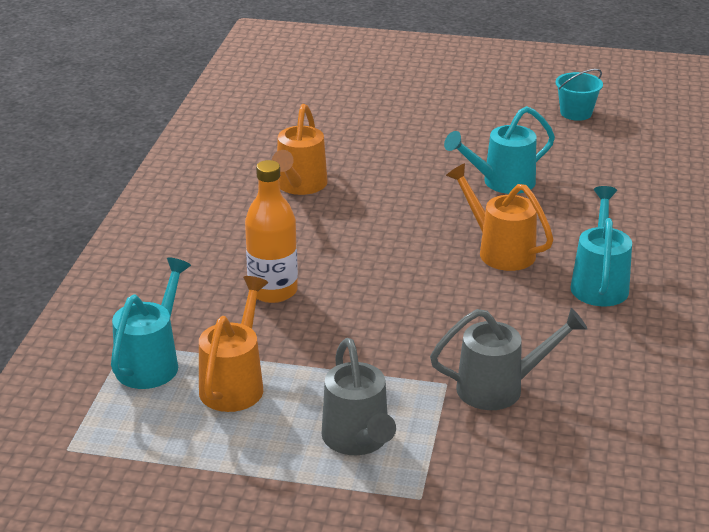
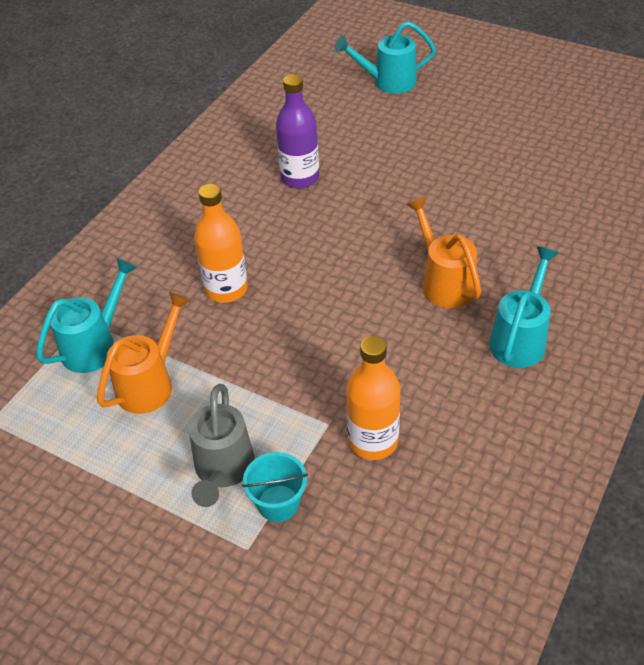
camera: 20 degrees right, 15 degrees up
orange watering can [272,104,328,195] -> purple bottle [276,74,319,189]
grey watering can [430,308,587,410] -> orange bottle [346,336,400,460]
turquoise watering can [444,106,555,194] -> turquoise watering can moved to [334,21,436,94]
turquoise bucket [555,69,603,121] -> turquoise bucket moved to [242,452,308,522]

